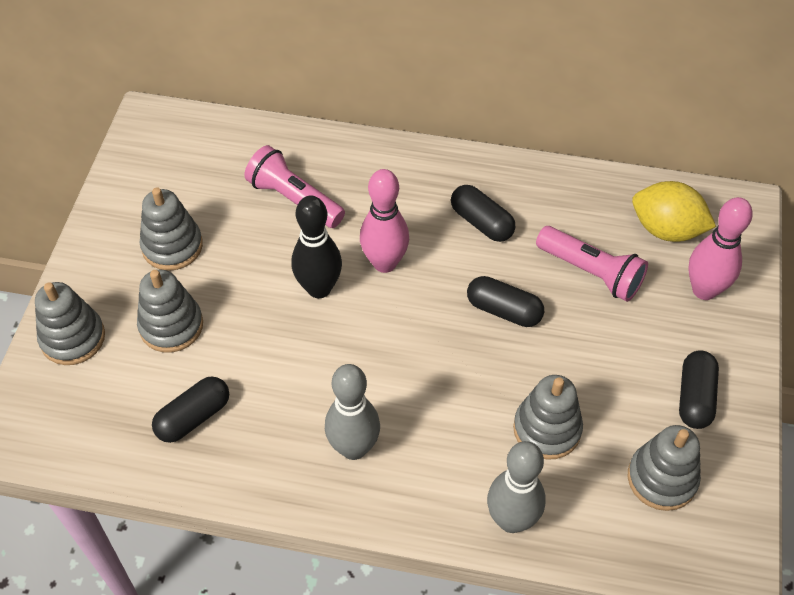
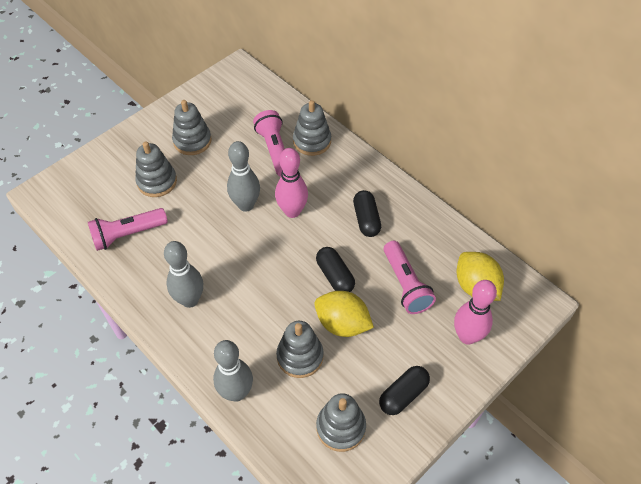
camera: 35 degrees right, 0 degrees up
grey stacking toy [35,282,105,365] -> grey stacking toy moved to [293,100,331,156]
black capsule [152,376,229,443] -> pink flashlight [88,208,168,251]
black bowling pin [292,195,342,298] -> grey bowling pin [227,141,260,212]
none -> yellow lemon [314,291,374,337]

